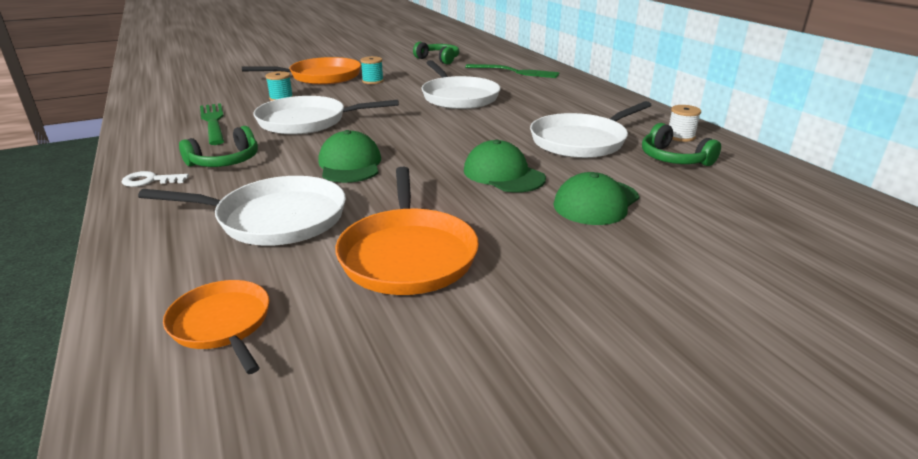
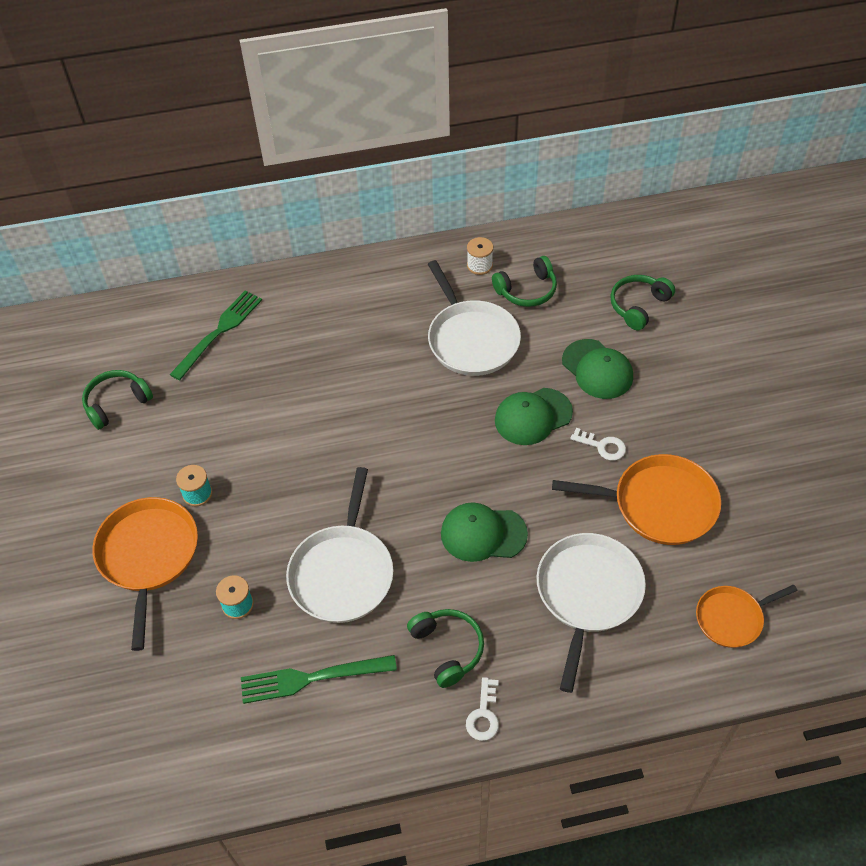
camera: 75 degrees left, 25 degrees up
white pan [421,60,500,109] -> none
none -> white key [571,428,626,460]
none -> green headphones [610,275,675,330]

